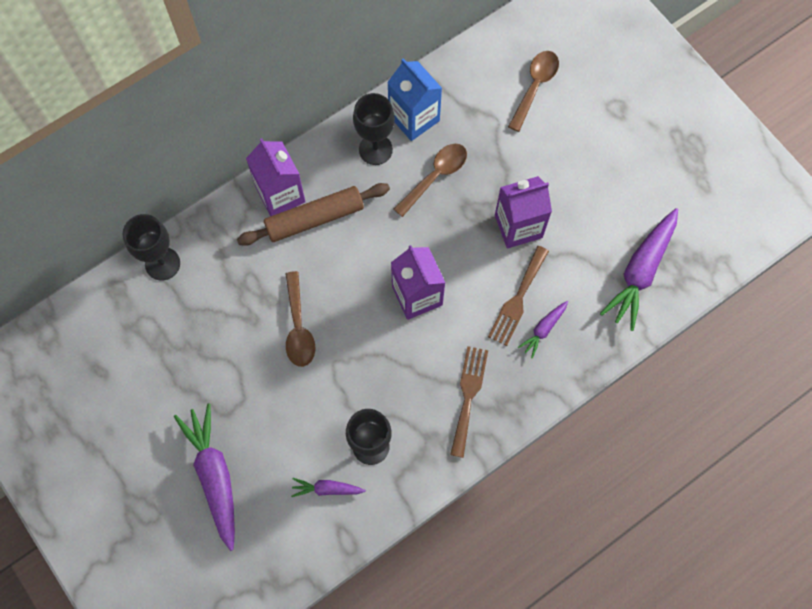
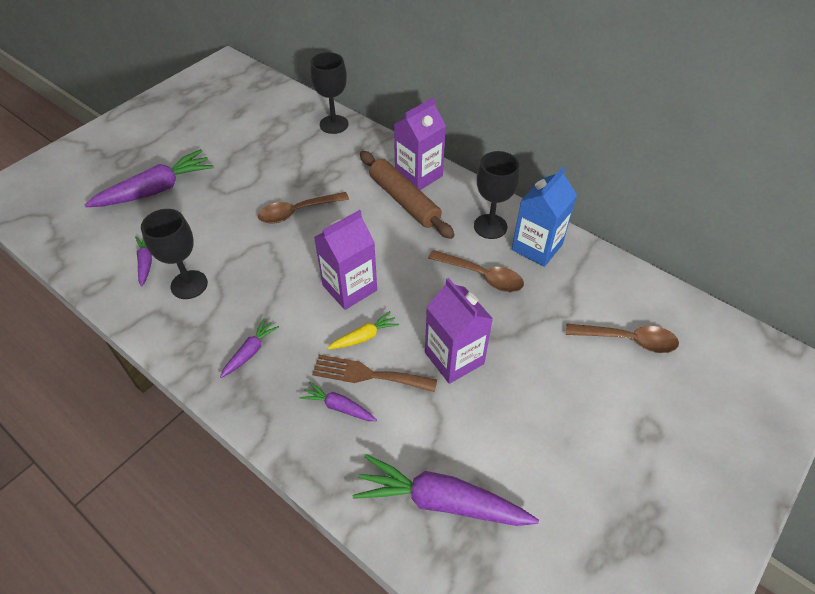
camera: 75 degrees right, 20 degrees down
brown fork [450,346,488,458] -> purple carrot [220,318,279,378]
none -> yellow carrot [327,311,399,349]

